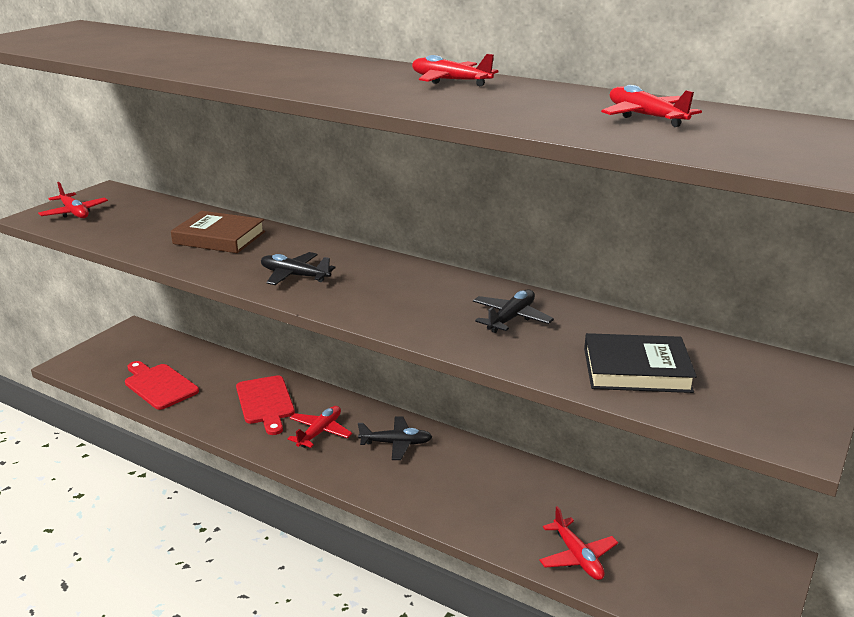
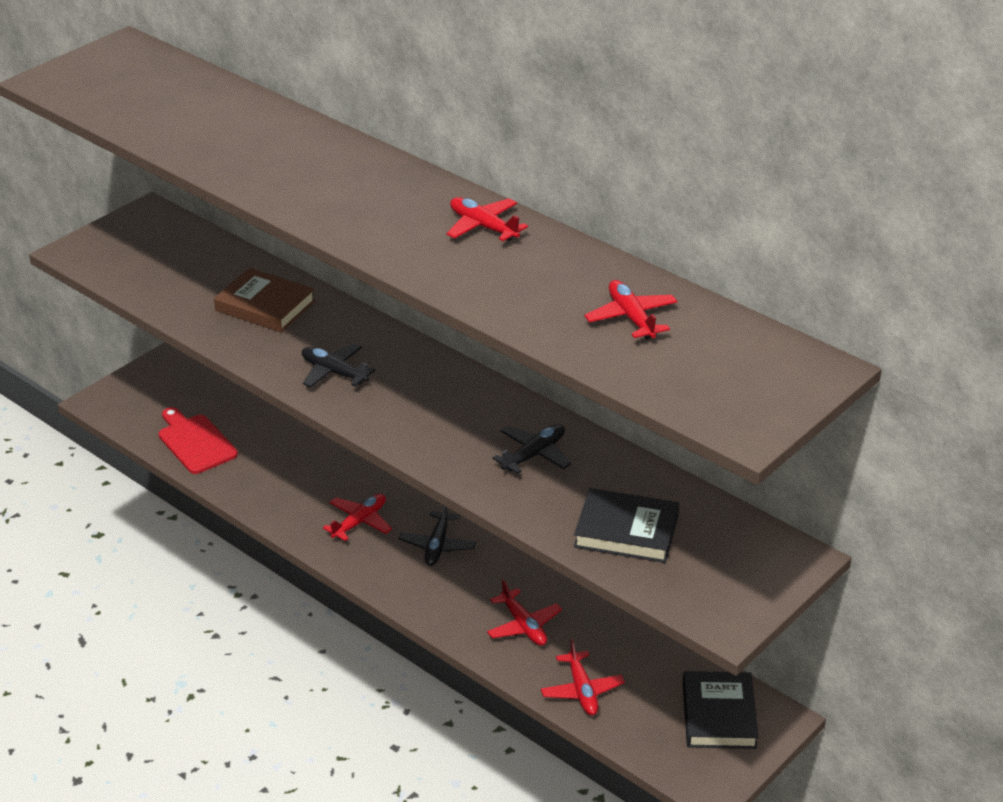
camera: 10 degrees right, 10 degrees up
red plane [38,182,108,218] -> red plane moved to [487,579,562,646]
red cutting board [236,375,295,435] -> none
black plane [358,416,432,460] -> black plane turned 90 degrees clockwise [399,505,476,566]
none -> black book [683,671,759,749]

